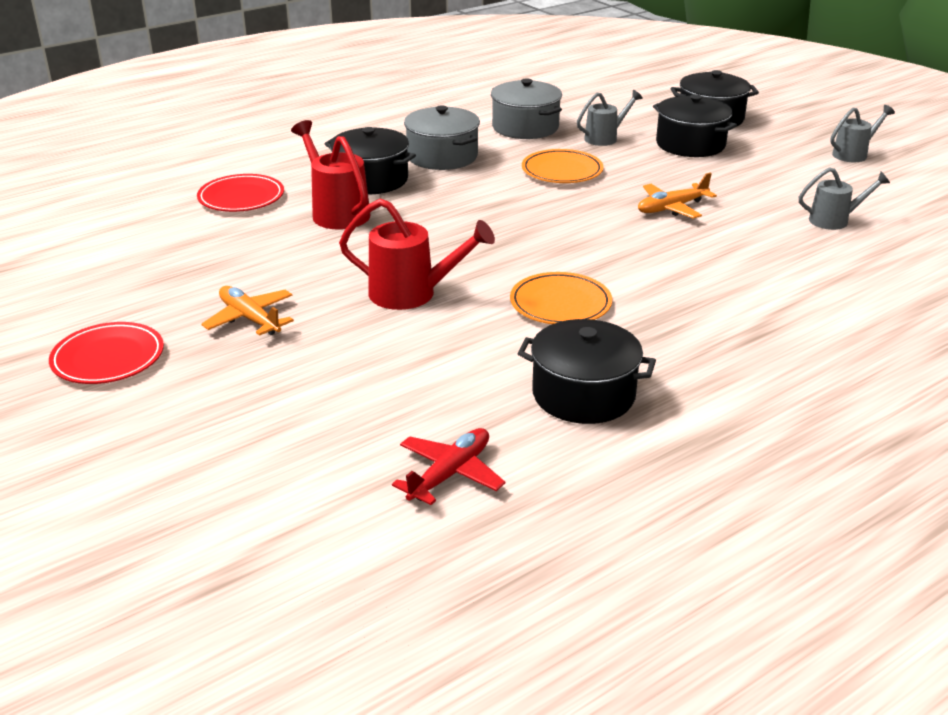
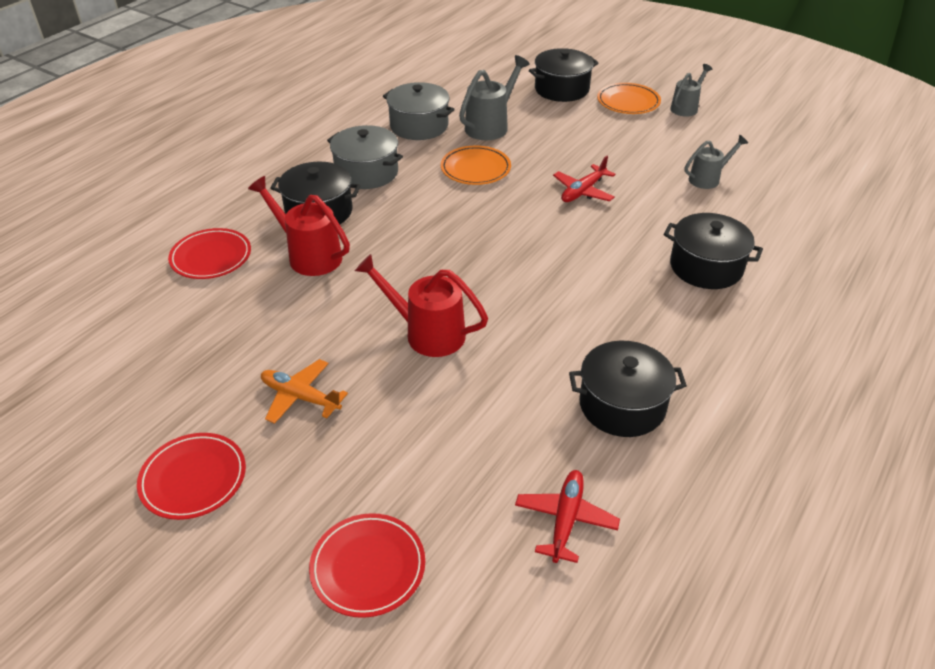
camera: 20 degrees left, 10 degrees up
red watering can [339,198,495,310] -> red watering can turned 150 degrees counterclockwise [355,254,488,357]
orange plate [510,272,612,324] -> orange plate moved to [597,83,661,114]
grey watering can [577,90,643,146] -> grey watering can [459,55,530,140], size x1.55
orange plane [638,173,717,219] -> red plane [553,156,616,202]
black pot [653,94,737,157] -> black pot moved to [664,213,763,289]
none -> red plate [309,513,425,618]

